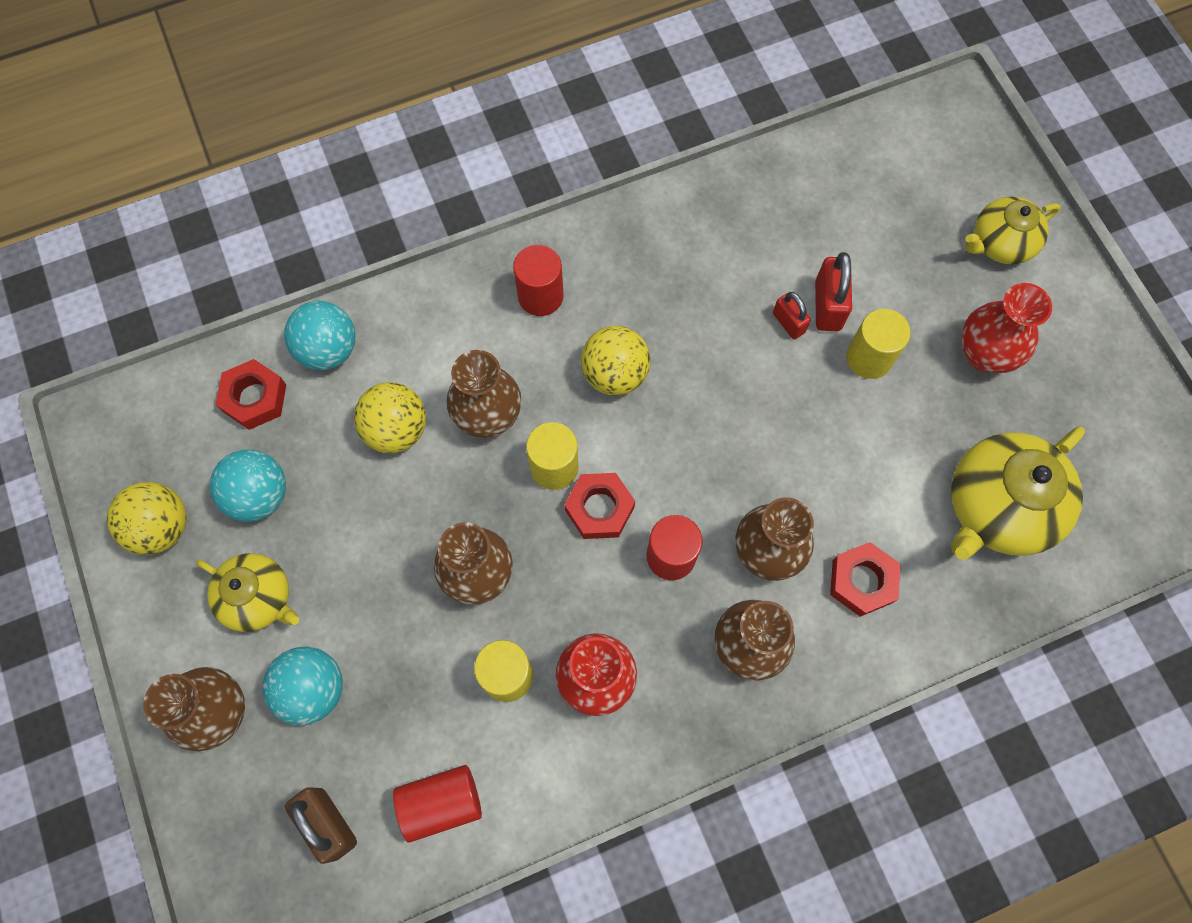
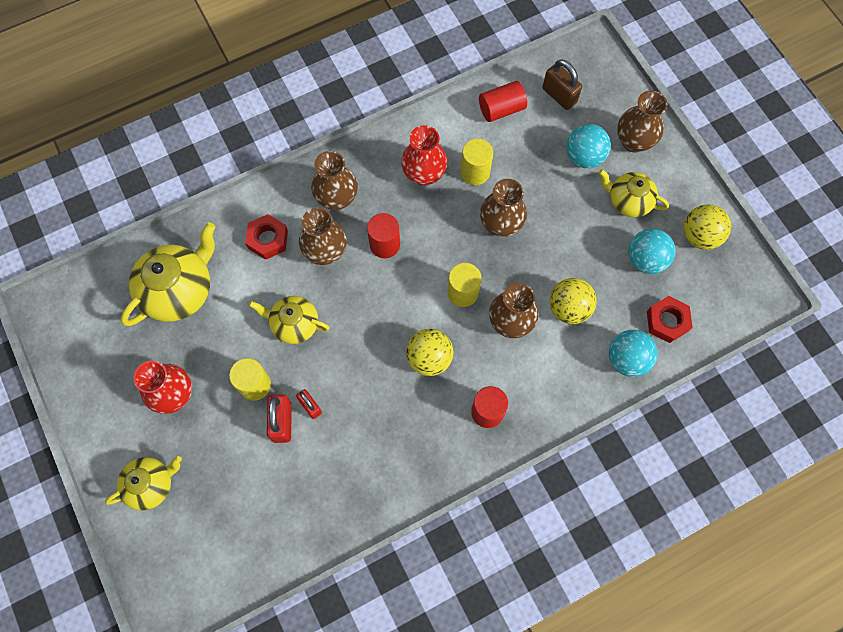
camera: 175 degrees right, 0 degrees up
red nut [564,473,635,539] -> none
none -> yellow teapot [249,296,330,344]

